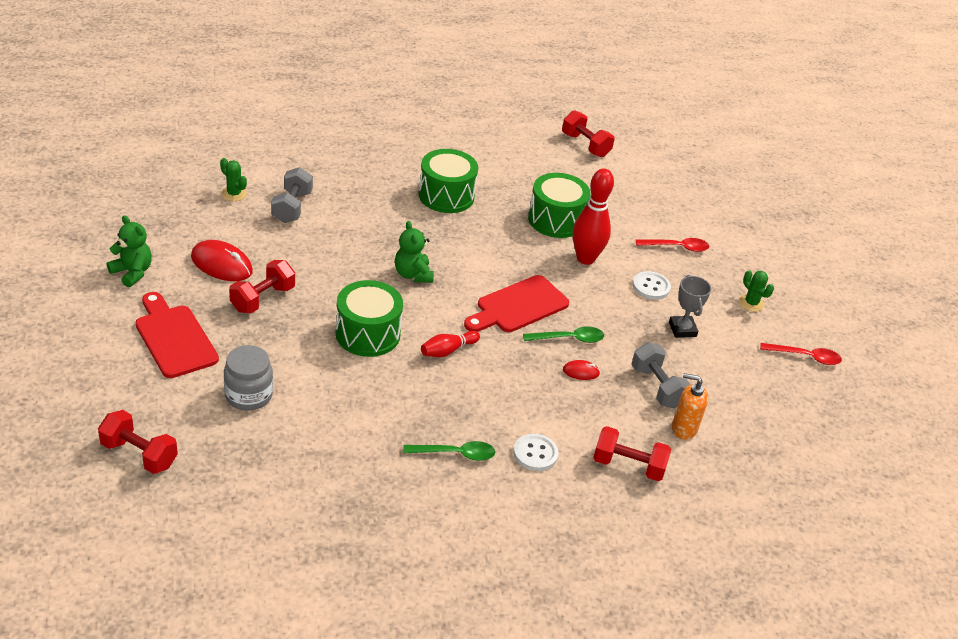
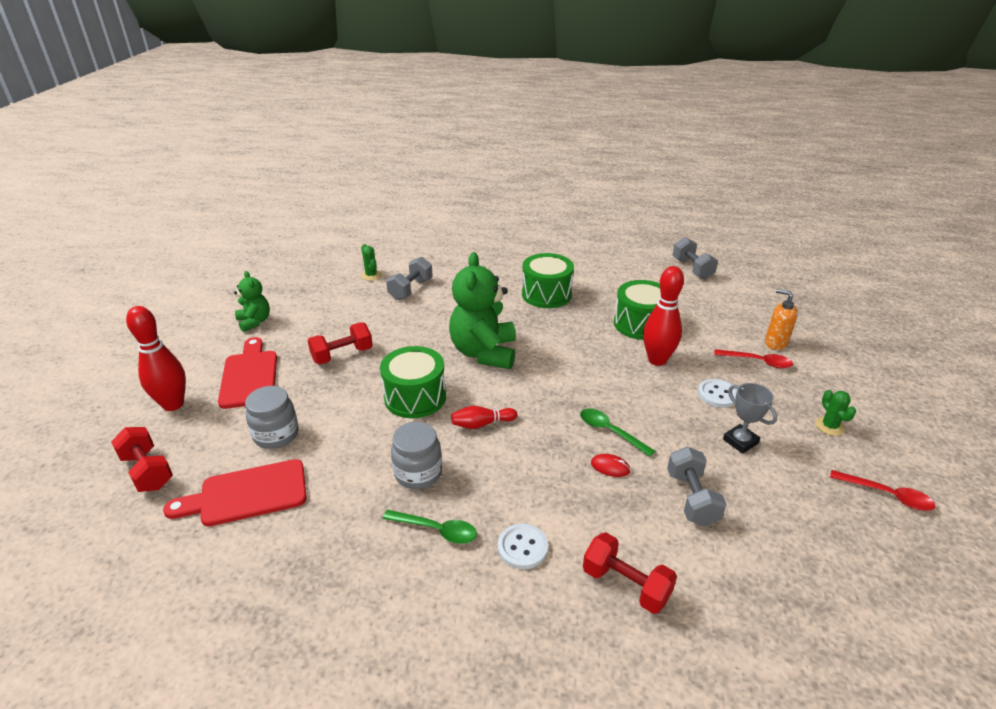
camera: 25 degrees right, 5 degrees down
red mouse [191,240,253,281] -> none
green teddy bear [395,221,434,283] -> green teddy bear [449,252,516,369], size x1.84
red cutting board [464,275,569,332] -> red cutting board moved to [163,459,307,526]
green spoon [523,326,604,343] -> green spoon turned 150 degrees counterclockwise [580,408,655,457]
red dumbbell [562,110,615,157] -> grey dumbbell [672,237,718,279]
grey trophy [669,275,711,338] -> grey trophy turned 45 degrees counterclockwise [723,383,777,454]
orange soap dispenser [672,373,708,440] -> orange soap dispenser moved to [765,289,798,350]
none -> red bowling pin [126,306,186,411]
none -> grey jar [391,422,442,489]

